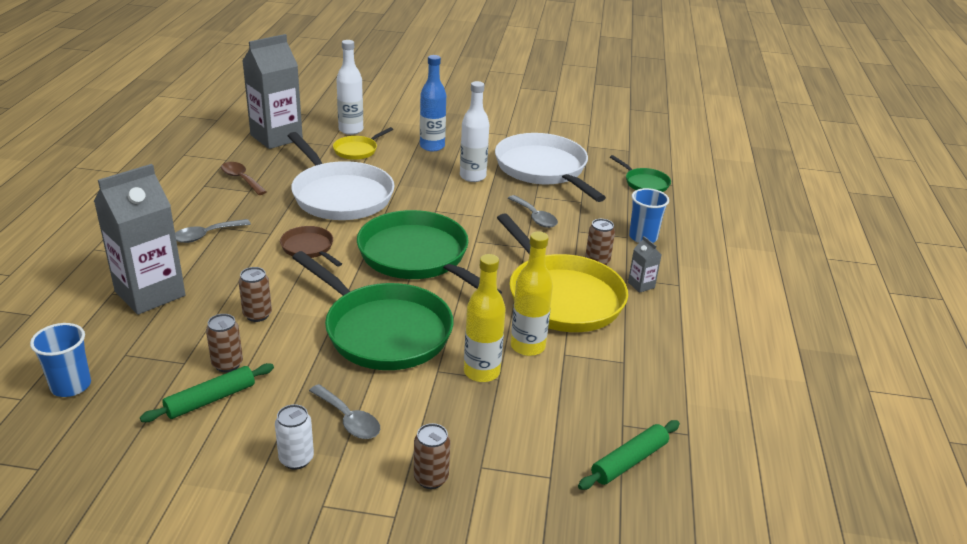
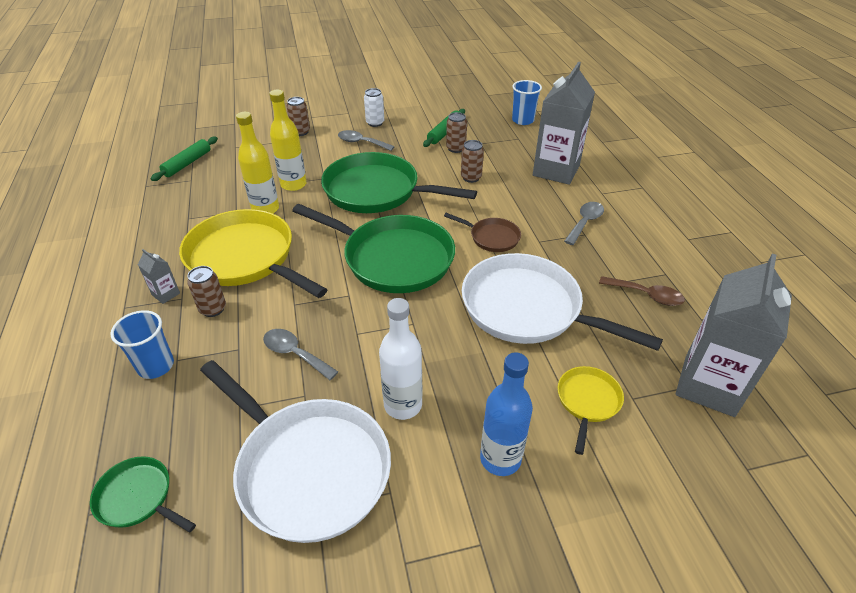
camera: 160 degrees right, 10 degrees up
white bottle [336,40,363,135] -> none

